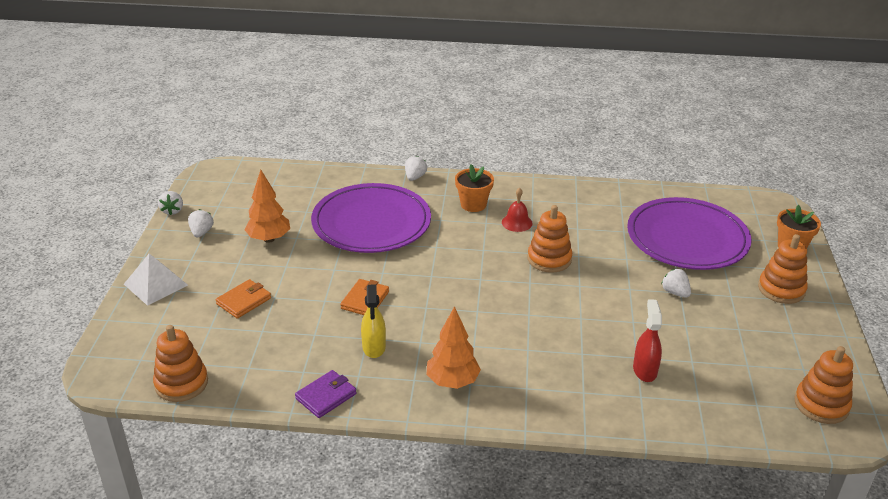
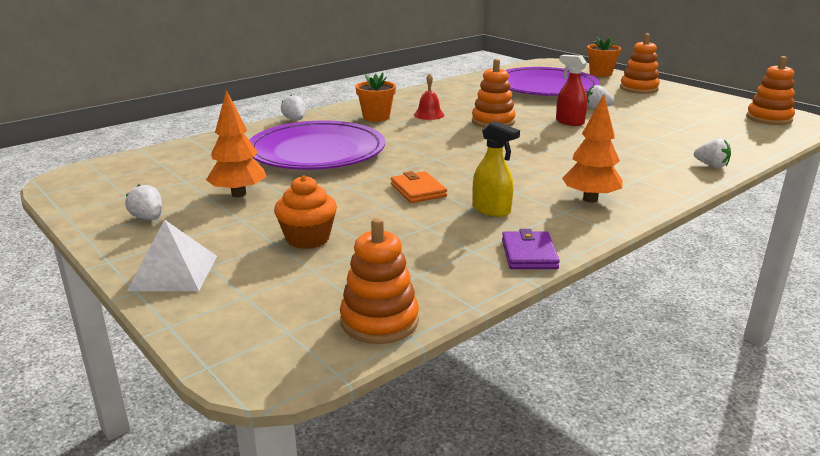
camera: 45 degrees left, 10 degrees down
white strawberry [158,191,183,215] -> white strawberry moved to [694,138,731,168]
orange wallet [216,279,271,319] -> orange cupcake [274,175,337,249]
red spray bottle [633,299,662,382] -> red spray bottle moved to [556,55,587,126]

